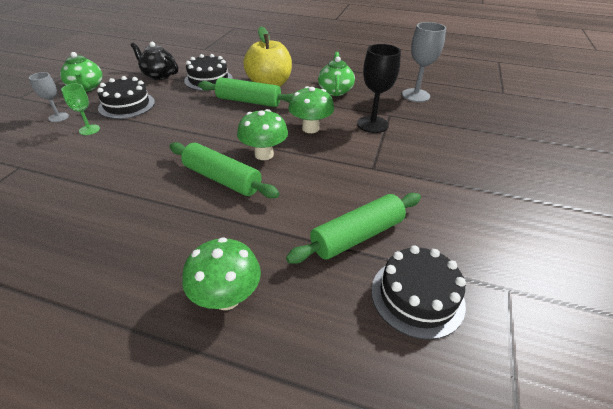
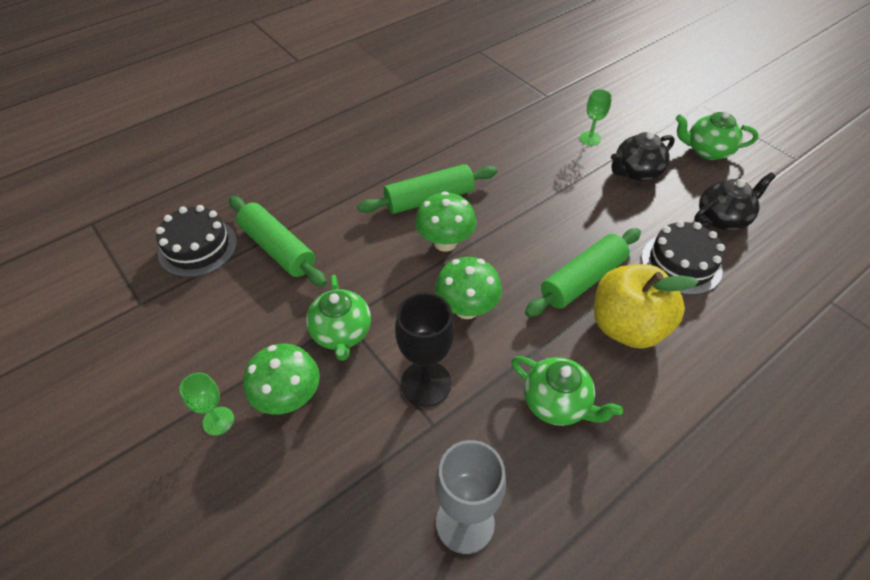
camera: 125 degrees right, 10 degrees up
grey goblet [29,72,69,122] -> none
black cake [97,76,155,119] -> black teapot [611,131,675,181]
green mushroom [182,237,261,310] -> green mushroom moved to [243,344,320,415]
green rolling pin [286,193,421,264] -> green rolling pin turned 45 degrees counterclockwise [229,196,327,287]
none -> green goblet [179,372,234,436]
none -> green teapot [306,275,371,361]

